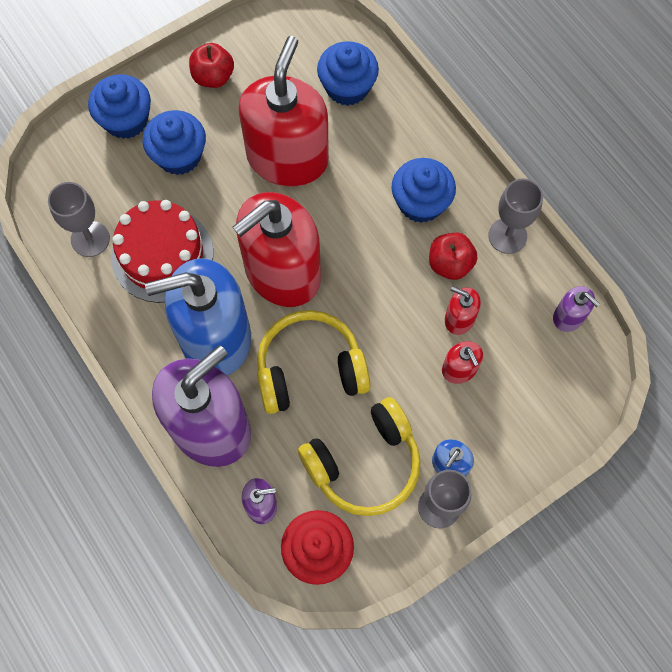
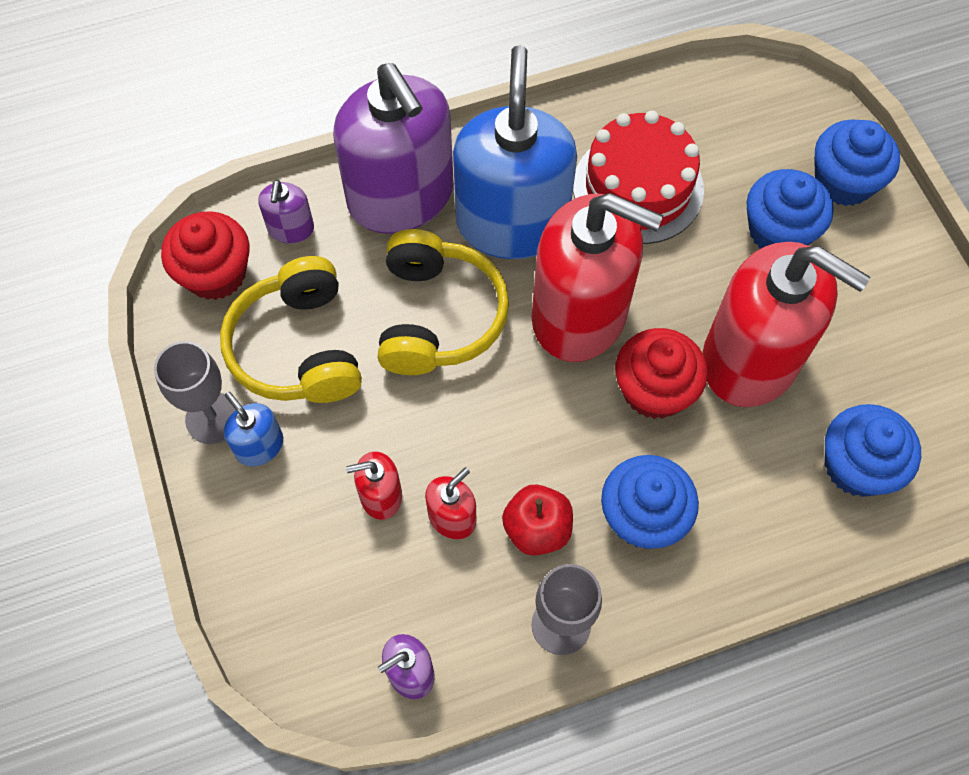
camera: 105 degrees right, 5 degrees down
grey goblet [48,182,110,257] -> none
red apple [189,43,234,88] -> none
red soap dispenser [233,192,321,307] -> red soap dispenser turned 135 degrees clockwise [531,193,663,362]
none -> red cupcake [615,328,708,419]

